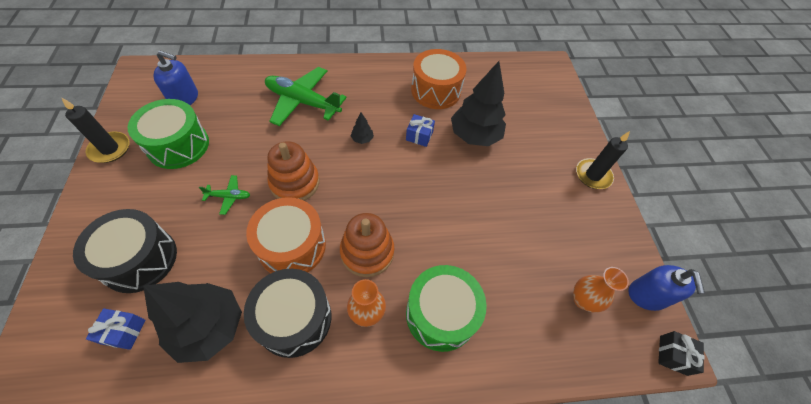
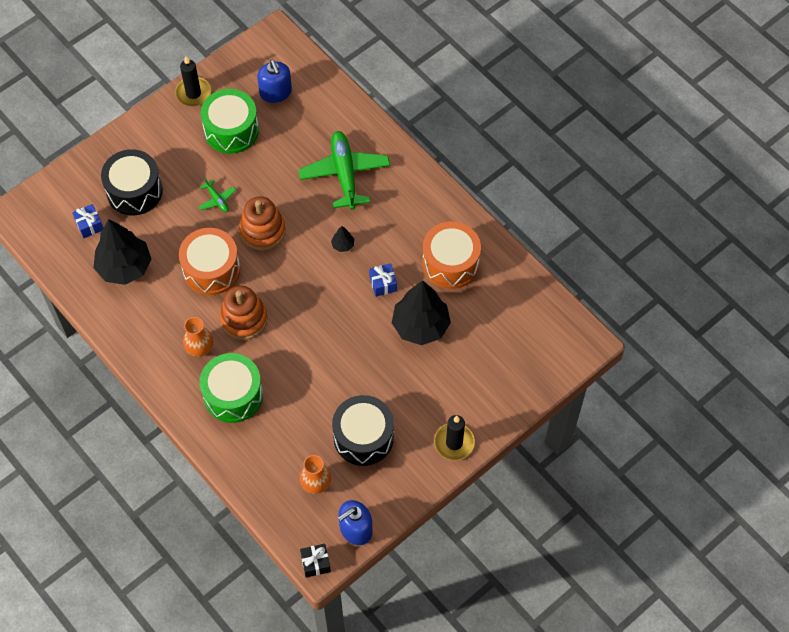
camera: 60 degrees right, 5 degrees up
black drum [244,269,331,358] -> black drum moved to [332,395,394,466]

